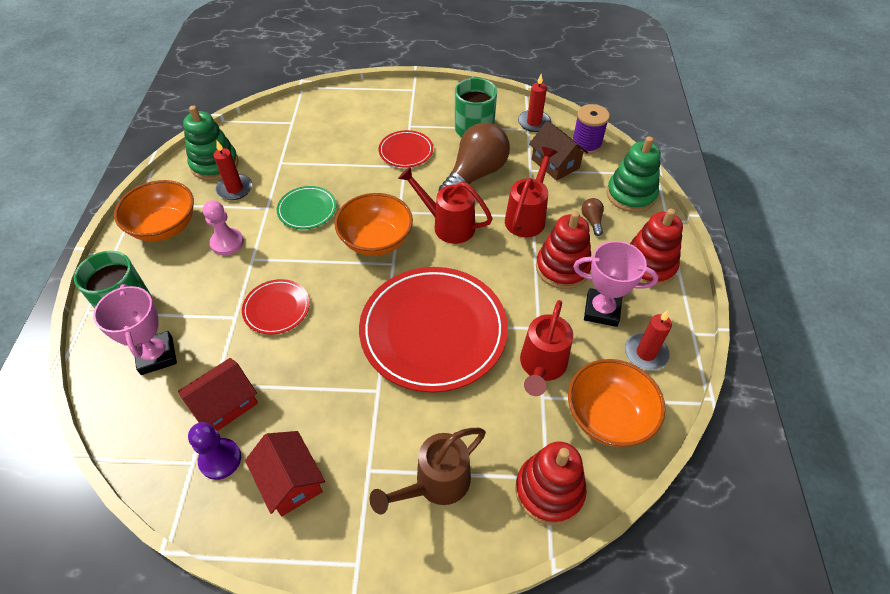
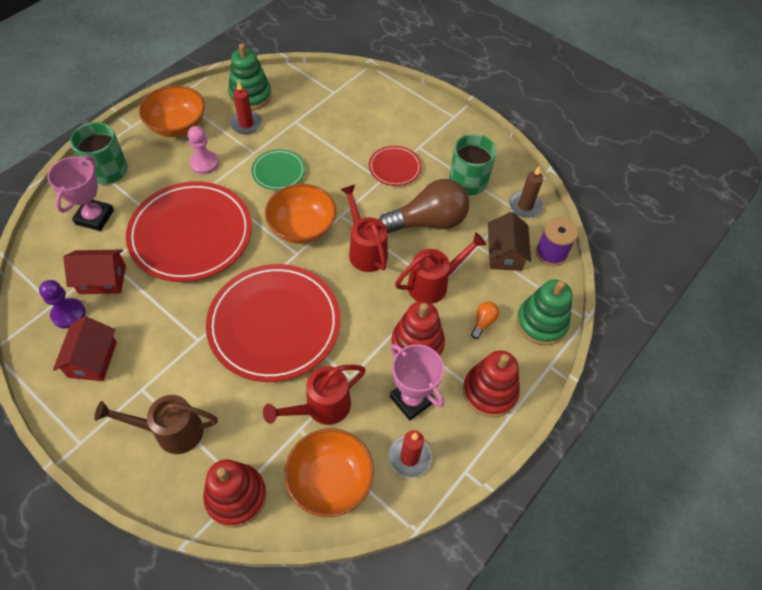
camera: 35 degrees right, 5 degrees up
red plate [242,279,310,335] -> red plate [126,181,252,282], size x2.15
red candle [518,74,551,132] -> brown candle [509,167,543,218]
brown light bulb [581,198,604,236] -> orange light bulb [471,302,499,339]

